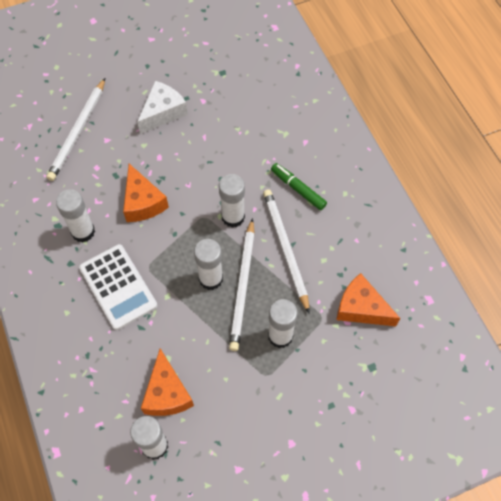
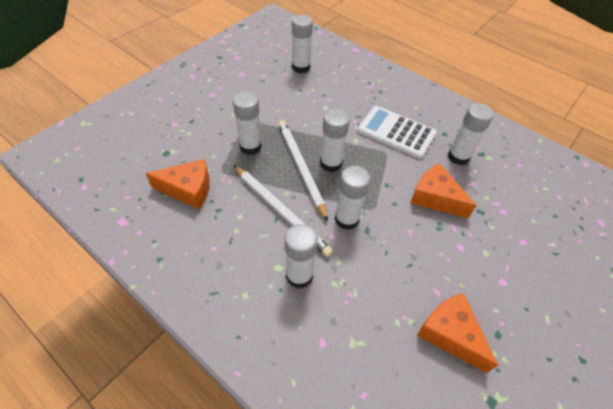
camera: 150 degrees right, 10 degrees down
white pencil [46,78,105,181] -> none
white cheese [137,81,188,134] -> none
orange cheese [141,349,194,416] -> orange cheese moved to [417,293,498,373]
green marker [271,163,327,210] -> white glue stick [285,224,318,288]

